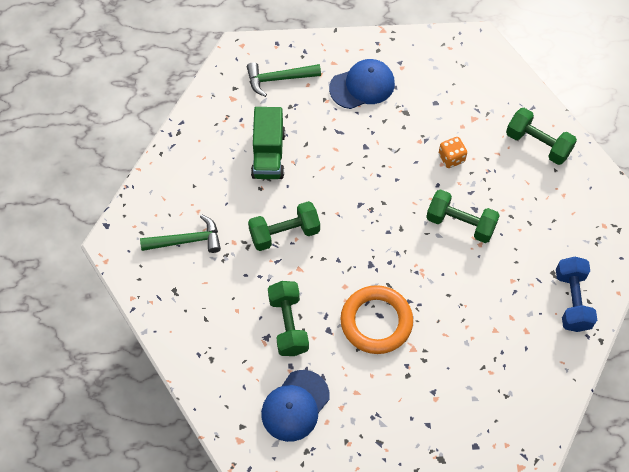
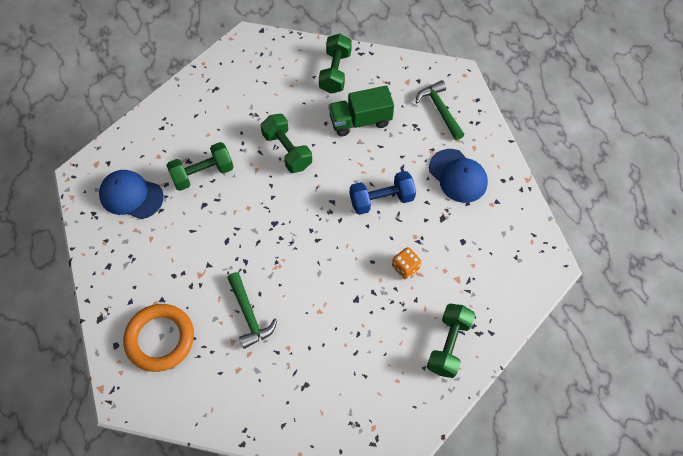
camera: 75 degrees right, 0 degrees up
green hammer [140,214,221,253] -> green hammer moved to [227,272,277,349]
orange ring [340,285,413,354] -> orange ring moved to [123,304,194,372]
green dumbbell [426,189,500,243] -> green dumbbell moved to [319,34,352,93]
blue dumbbell [556,257,597,332] -> blue dumbbell moved to [350,171,416,215]

